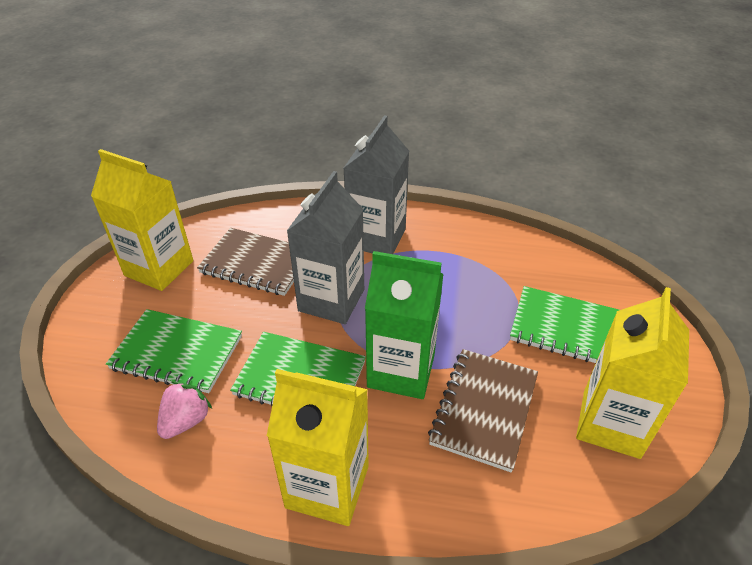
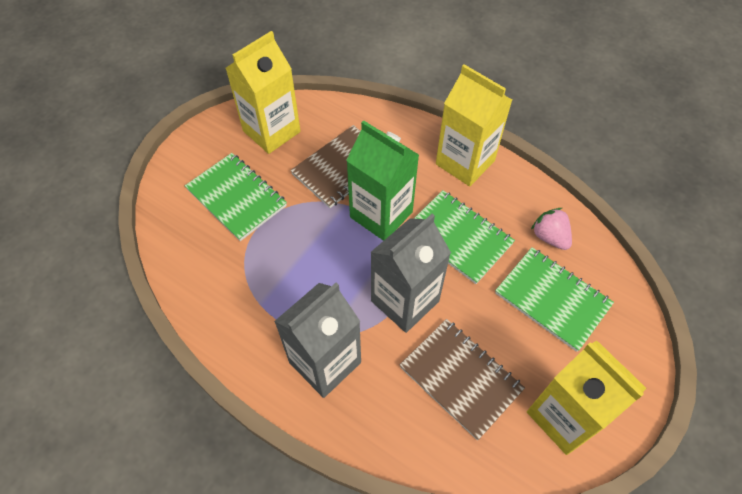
camera: 155 degrees left, 15 degrees up
pink strawberry [157,381,212,439] -> pink strawberry turned 90 degrees clockwise [531,208,572,250]

